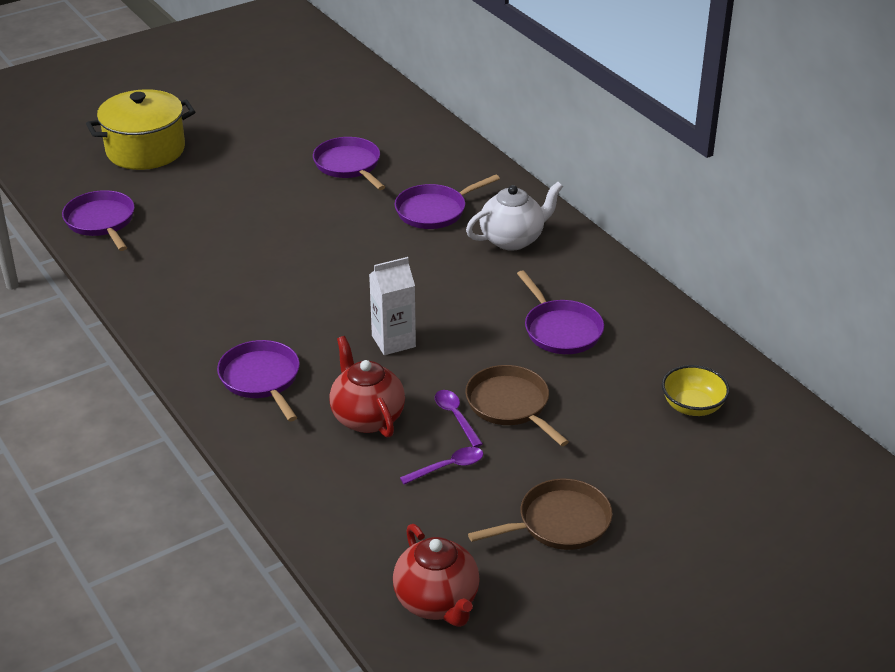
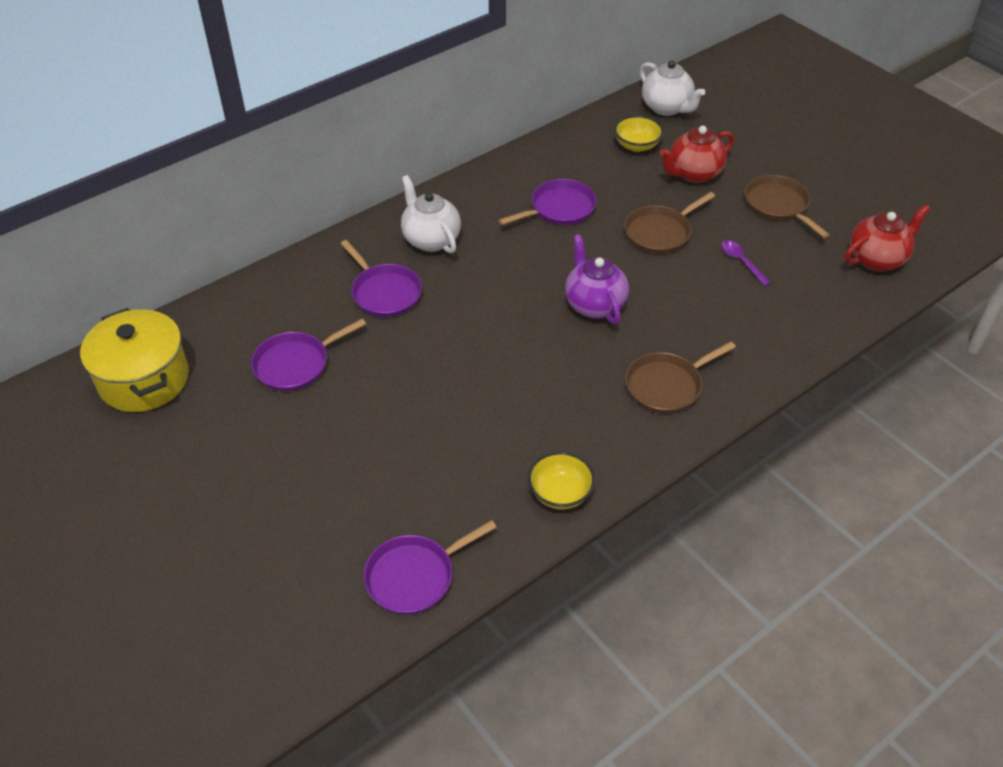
camera: 95 degrees left, 10 degrees up
yellow pot [86,89,195,170] -> yellow pot moved to [80,308,189,412]
purple pan [217,340,300,422] -> brown pan [625,342,736,414]
red teapot [329,336,405,438] -> red teapot moved to [660,126,734,183]
white carton [369,257,416,355] -> purple teapot [565,234,629,324]
purple spoon [435,390,483,447] -> none
none -> yellow bowl [528,452,595,509]
none -> white teapot [640,60,705,116]

